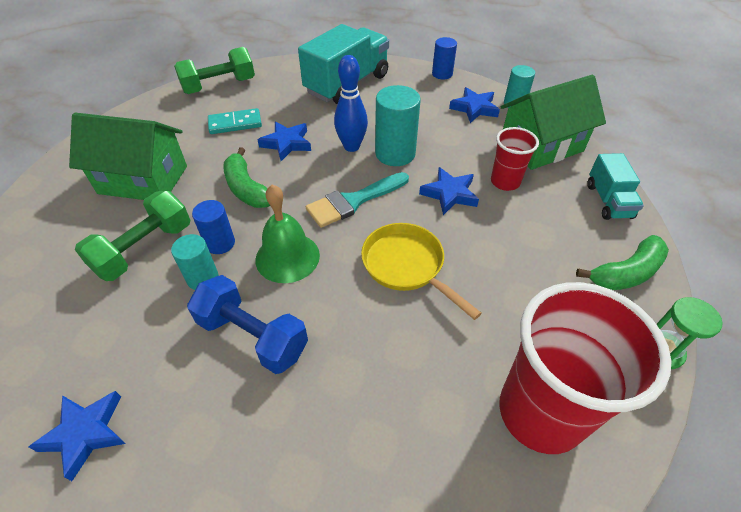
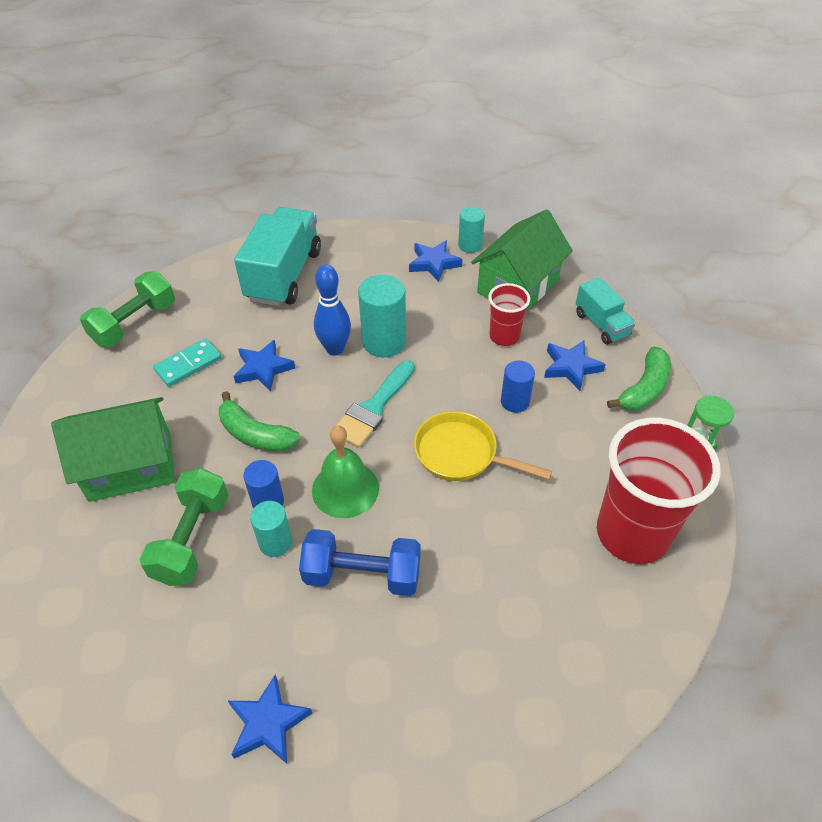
camera: 25 degrees left, 0 degrees up
blue star [419,167,479,215] -> blue star moved to [544,340,606,391]
blue cylinder [432,37,457,80] -> blue cylinder moved to [501,360,535,413]

